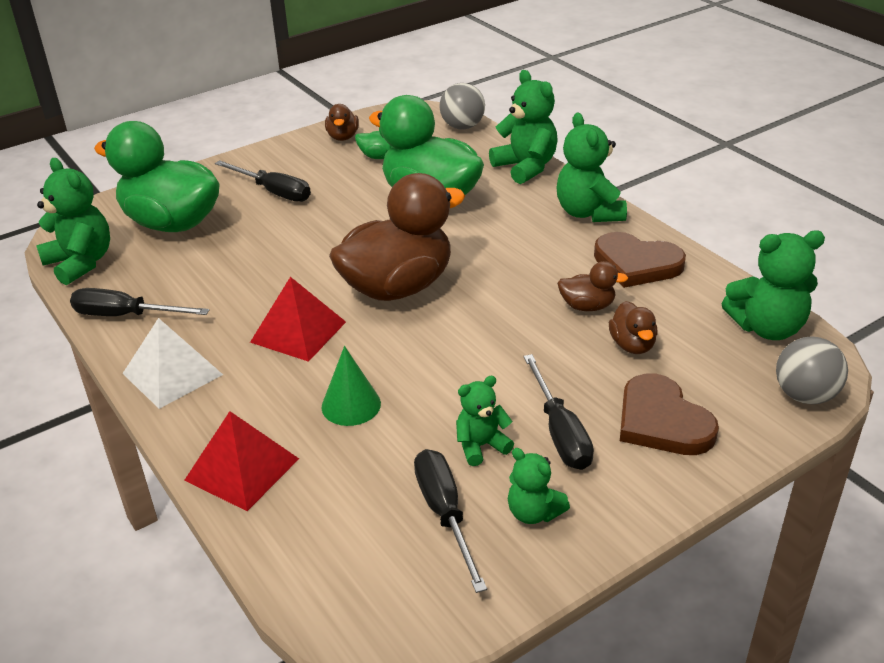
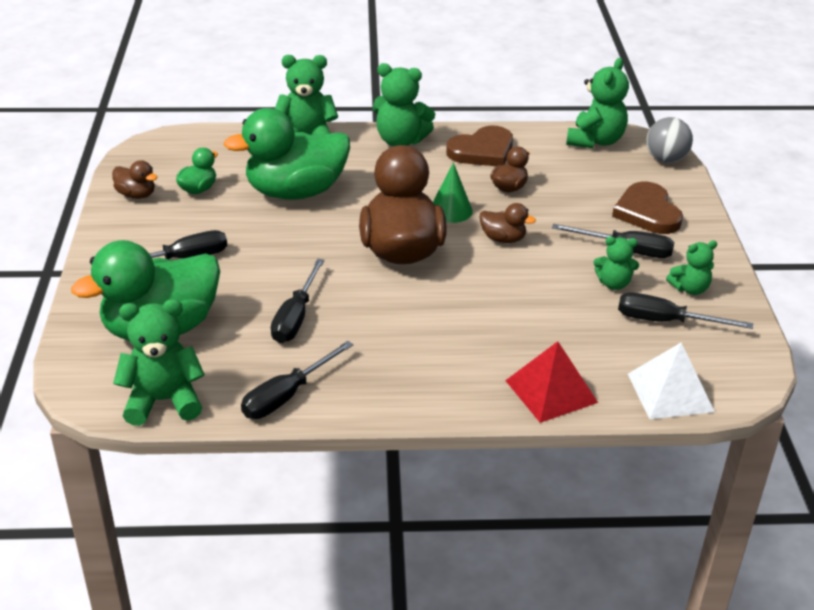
camera: 60 degrees left, 0 degrees up
white pyramid [122,318,223,409] -> white pyramid moved to [628,343,715,419]
red pyramid [250,277,346,362] -> none
green cone [321,346,381,426] -> green cone moved to [433,162,473,223]
grey ball [440,83,485,130] -> none
green teddy bear [456,376,514,466] -> green teddy bear turned 90 degrees counterclockwise [593,237,639,290]
brown duck [609,301,658,354] -> brown duck moved to [479,203,536,243]
brown heart [620,373,719,455] -> brown heart turned 75 degrees clockwise [612,182,683,234]
none -> black screwdriver [271,258,325,343]

